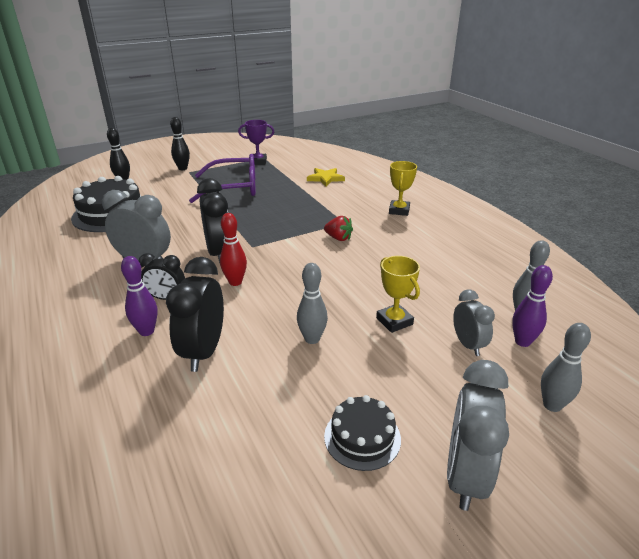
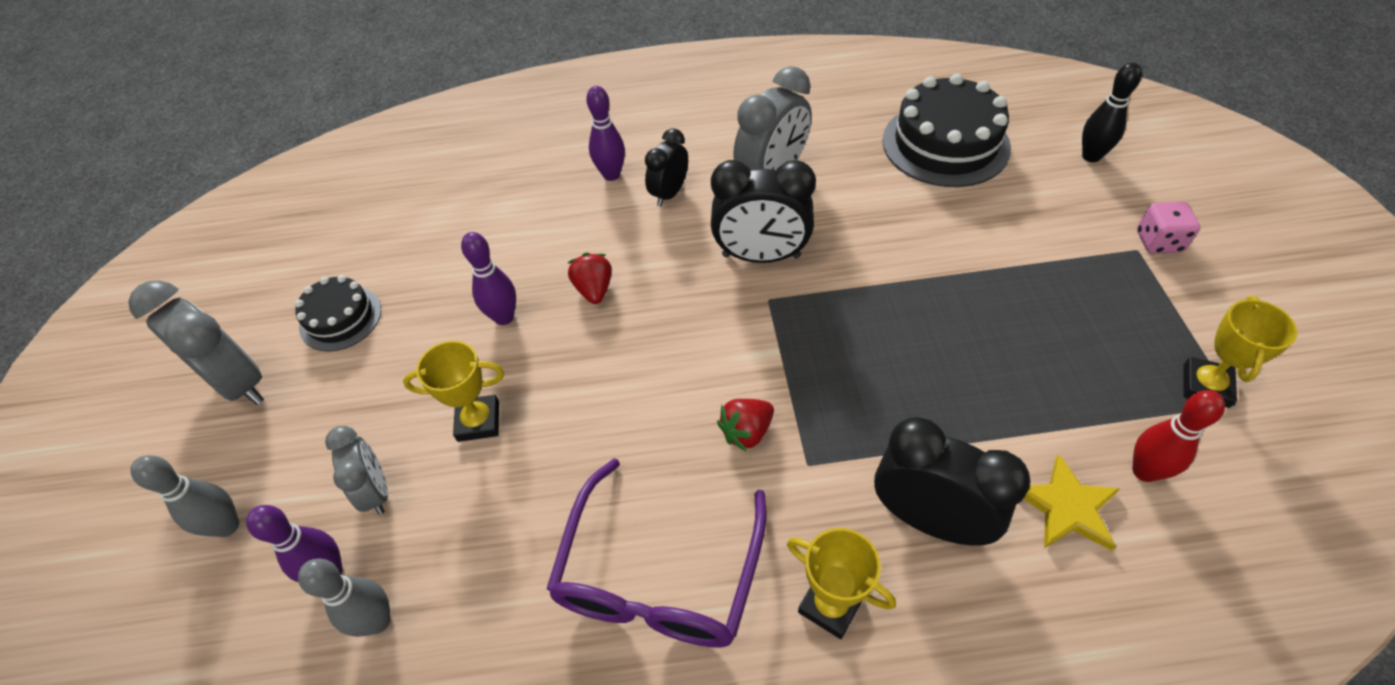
camera: 115 degrees right, 20 degrees up
black clock [166,257,224,372] -> black clock moved to [874,417,1031,546]
black bowling pin [170,117,190,170] -> pink dice [1137,202,1200,254]
purple glasses [189,154,256,203] -> purple glasses moved to [547,458,766,648]
red bowling pin [220,213,247,286] -> red bowling pin moved to [1132,390,1225,482]
purple trophy [238,120,274,164] -> yellow trophy [1183,296,1297,408]
grey bowling pin [297,263,328,344] -> purple bowling pin [461,232,516,325]
grey clock [453,290,495,356] -> grey clock turned 120 degrees counterclockwise [325,426,388,515]
none -> red strawberry [568,253,612,304]

